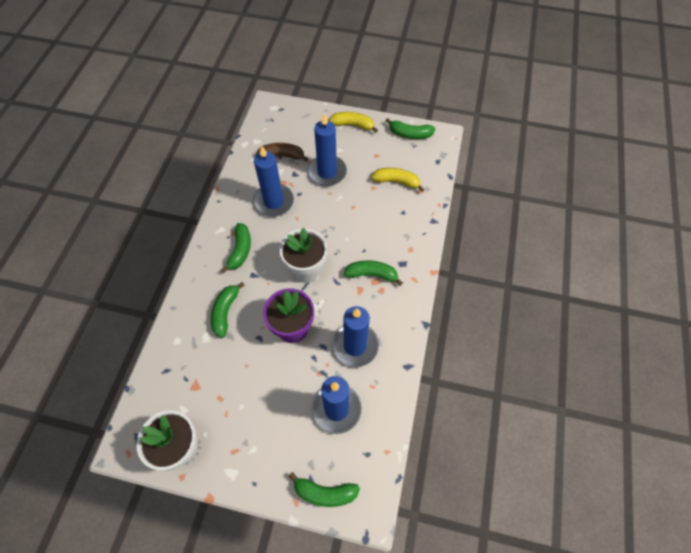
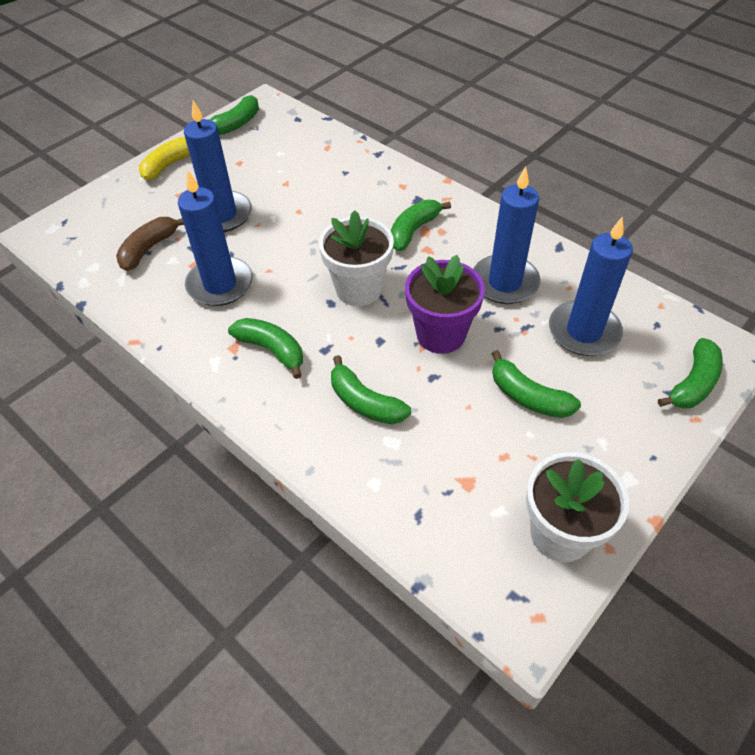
camera: 60 degrees left, 10 degrees down
yellow banana [371,168,424,192] -> none
none -> green banana [491,350,581,418]

